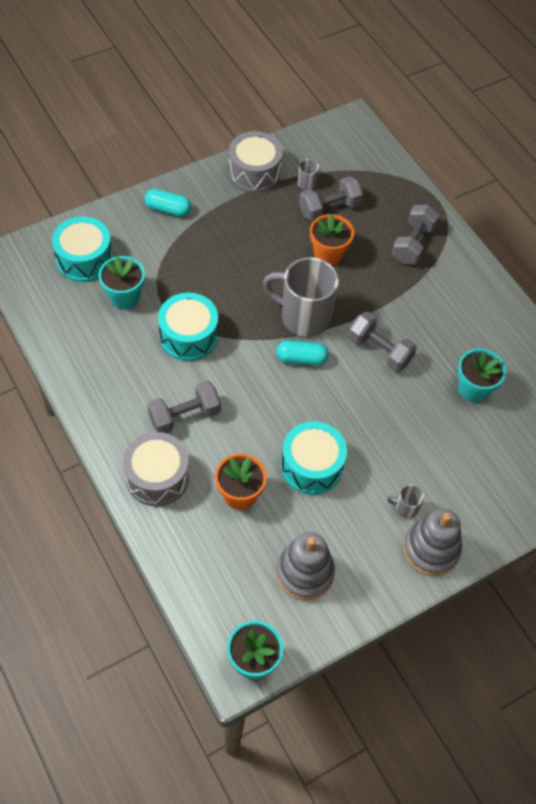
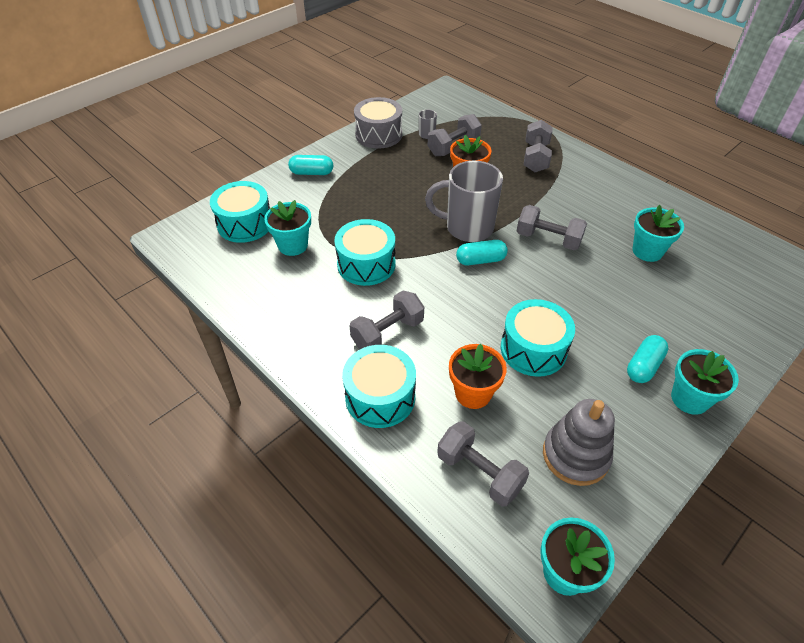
camera: 10 degrees left, 10 degrees down
grey drum [123,432,189,506] -> turquoise drum [342,345,416,428]
grey mug [387,485,424,519] -> turquoise capsule [627,335,669,383]
grey stacking toy [403,508,462,576] -> turquoise flower pot [671,349,739,415]
none -> grey dumbbell [437,421,529,507]

